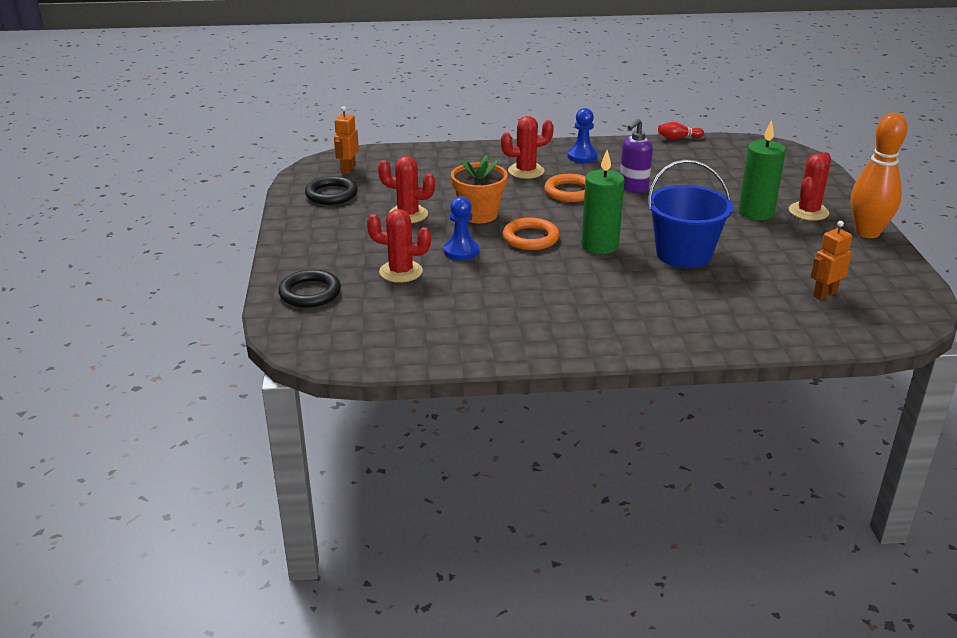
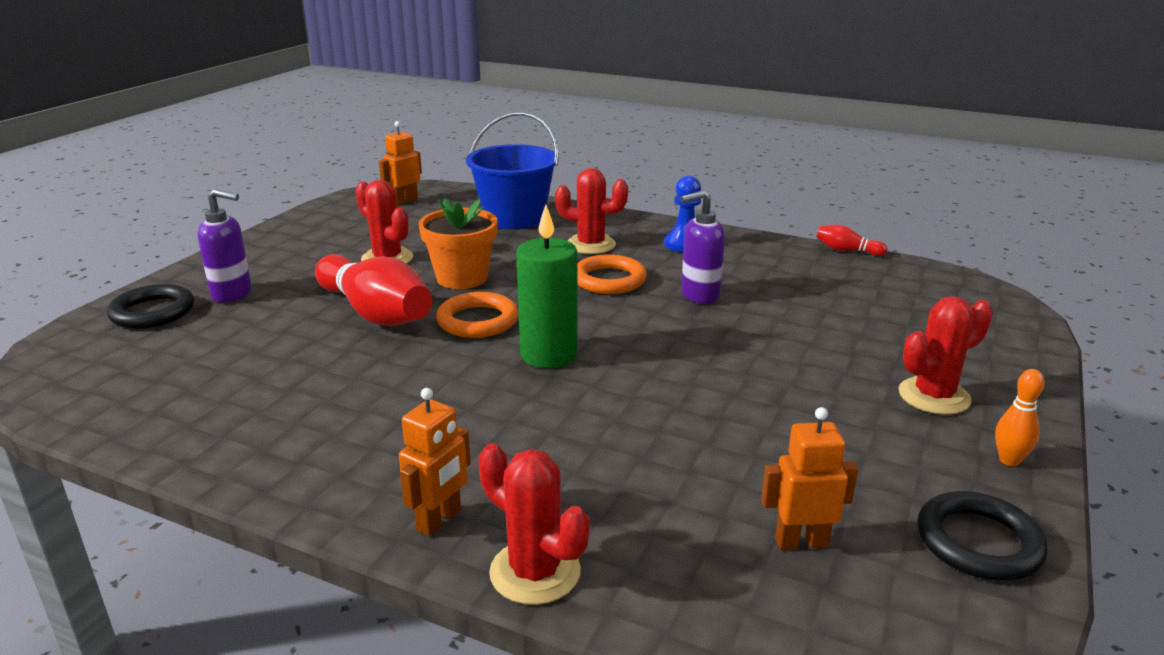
camera: 30 degrees right, 5 degrees down
black ring [305,176,358,205] -> black ring moved to [917,491,1048,581]
red cactus [367,209,431,283] -> red cactus moved to [478,444,590,605]
blue pawn [444,196,479,260] -> red bowling pin [315,254,433,326]
blue bucket [648,160,733,268] -> blue bucket moved to [466,112,559,229]
green candle [738,120,786,221] -> none
orange bowling pin [851,113,907,238] -> orange bowling pin [995,369,1045,466], size x0.44
none -> purple soap dispenser [198,189,252,302]
none -> orange robot [399,388,471,537]

